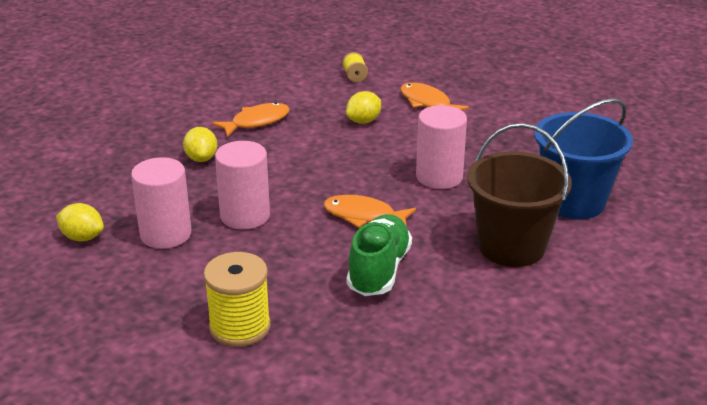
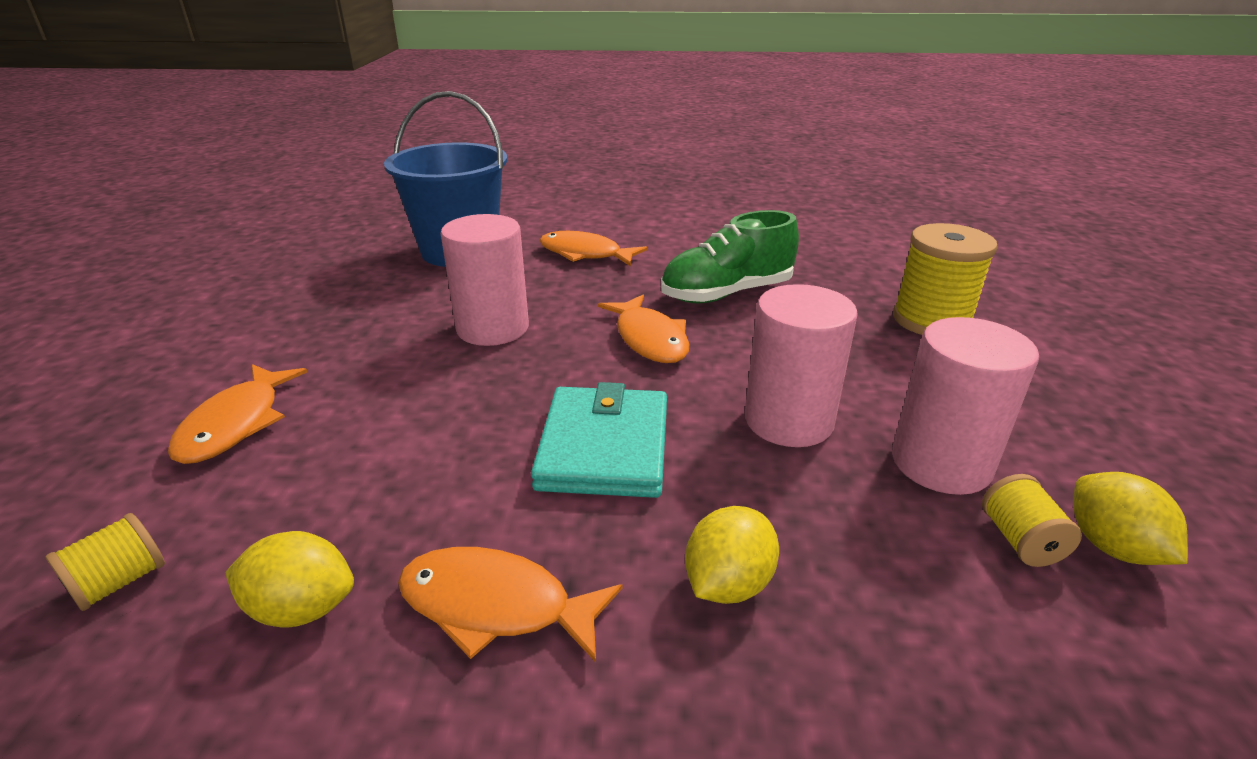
camera: 130 degrees left, 0 degrees up
yellow lemon [346,91,381,124] -> yellow lemon moved to [225,531,354,628]
brown bucket [467,123,572,267] -> orange fish [539,231,648,266]
none -> turquoise wallet [531,382,667,498]
none -> yellow spool [982,474,1082,567]

